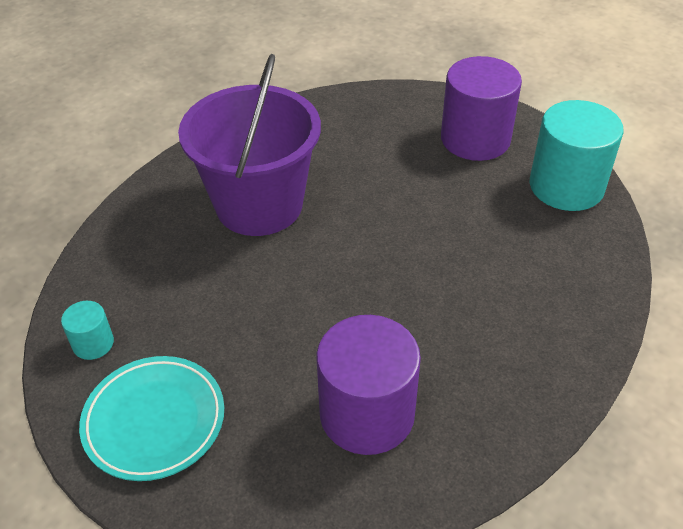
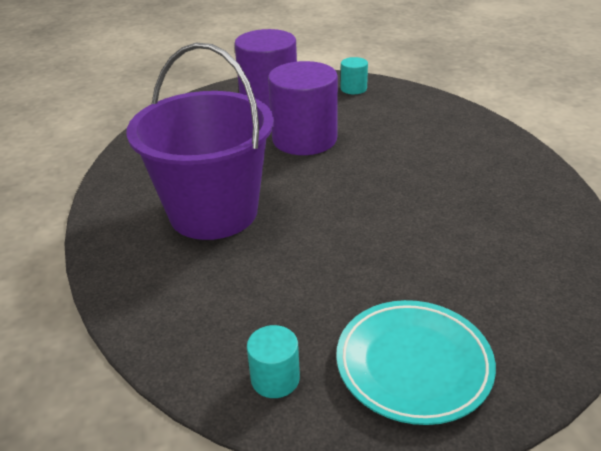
camera: 55 degrees left, 10 degrees down
purple cylinder [316,315,421,455] -> purple cylinder moved to [268,61,338,155]
turquoise cylinder [529,100,624,211] -> turquoise cylinder [341,57,368,94], size x0.47

